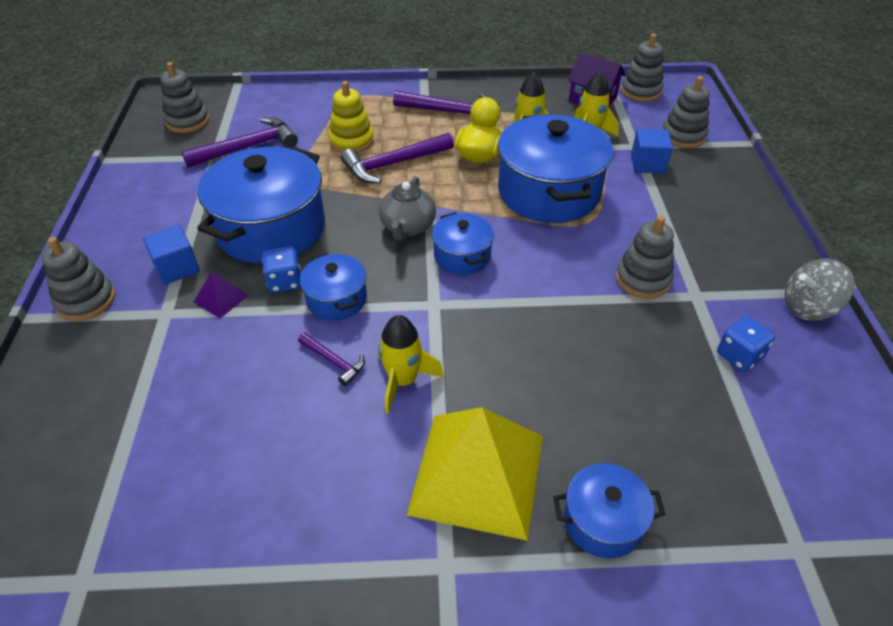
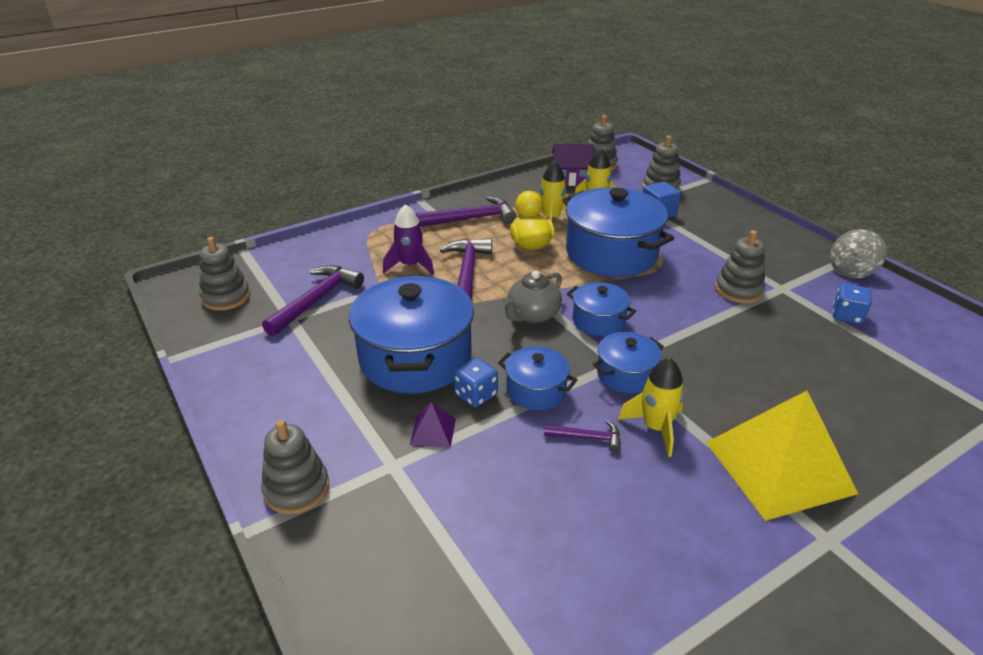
camera: 30 degrees left, 10 degrees down
blue cube [143,225,200,285] -> none
yellow stacking toy [329,81,374,153] -> purple rocket [383,204,434,275]
purple hammer [341,133,454,183] -> purple hammer turned 150 degrees clockwise [440,238,492,301]
grey teapot [379,176,436,241] -> grey teapot turned 60 degrees clockwise [502,271,562,323]
blue pot [553,463,666,558] -> blue pot moved to [593,332,664,393]

